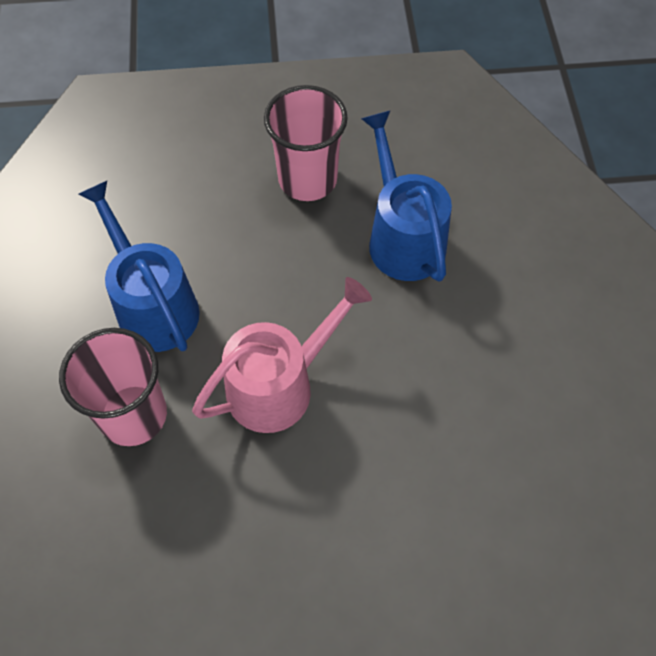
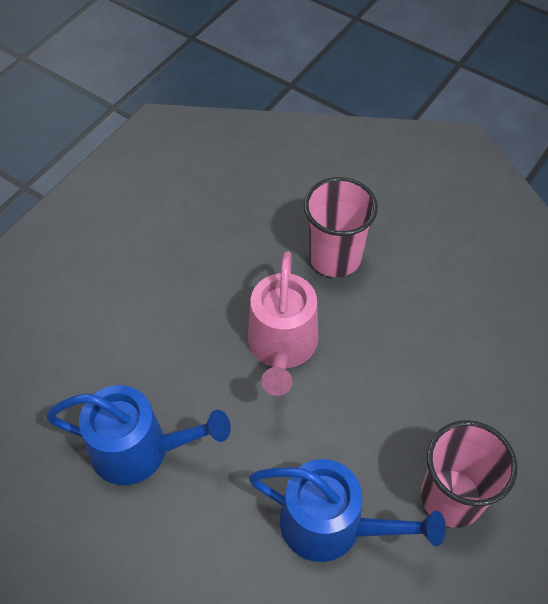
camera: 130 degrees right, 5 degrees down
blue watering can [79,181,200,352] -> blue watering can moved to [46,385,231,485]

